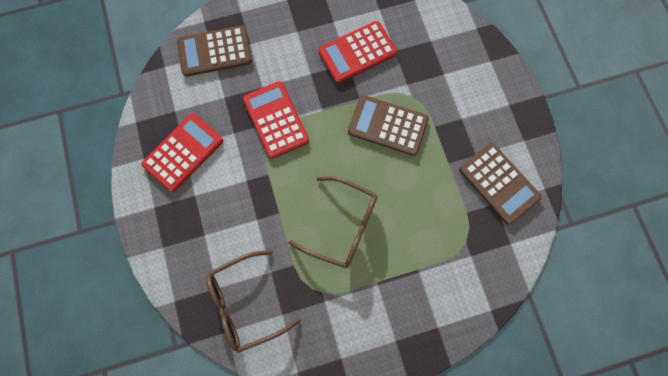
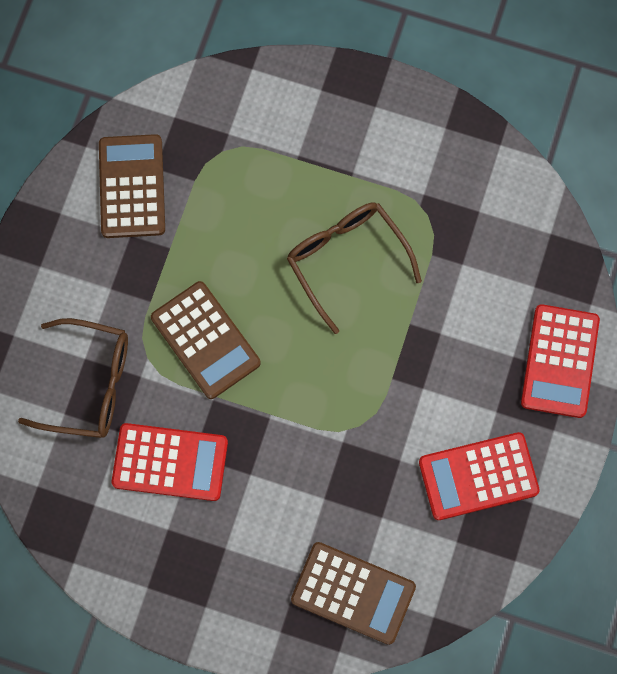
camera: 145 degrees left, 0 degrees up
brown glasses [206,250,301,353] -> brown glasses moved to [18,318,128,438]
red calculator [243,81,309,159] -> red calculator moved to [521,304,600,418]

